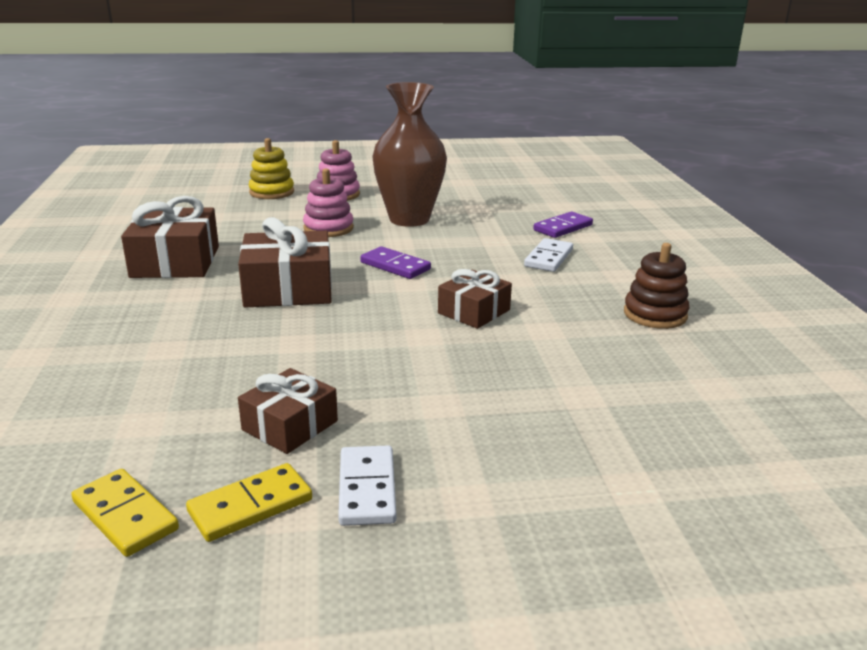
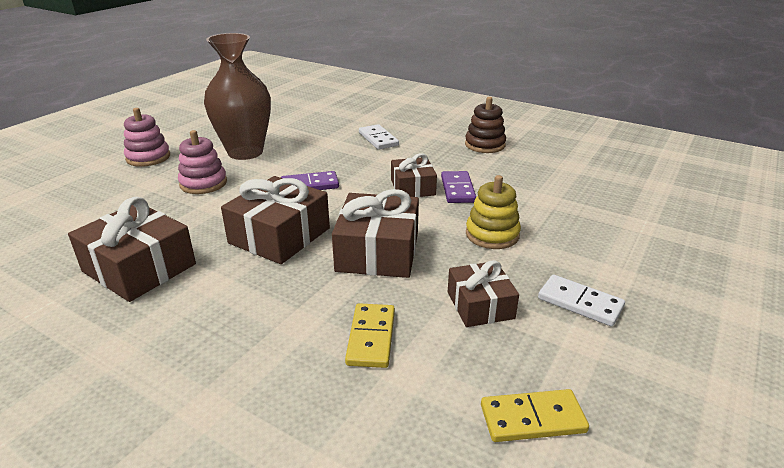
camera: 50 degrees left, 5 degrees up
yellow domino [186,463,312,542] -> yellow domino moved to [345,303,395,368]
yellow stacking toy [249,138,294,199] -> yellow stacking toy moved to [466,175,521,249]
purple domino [533,211,593,238] -> purple domino moved to [441,171,476,203]
none -> brown gift [332,189,419,278]

